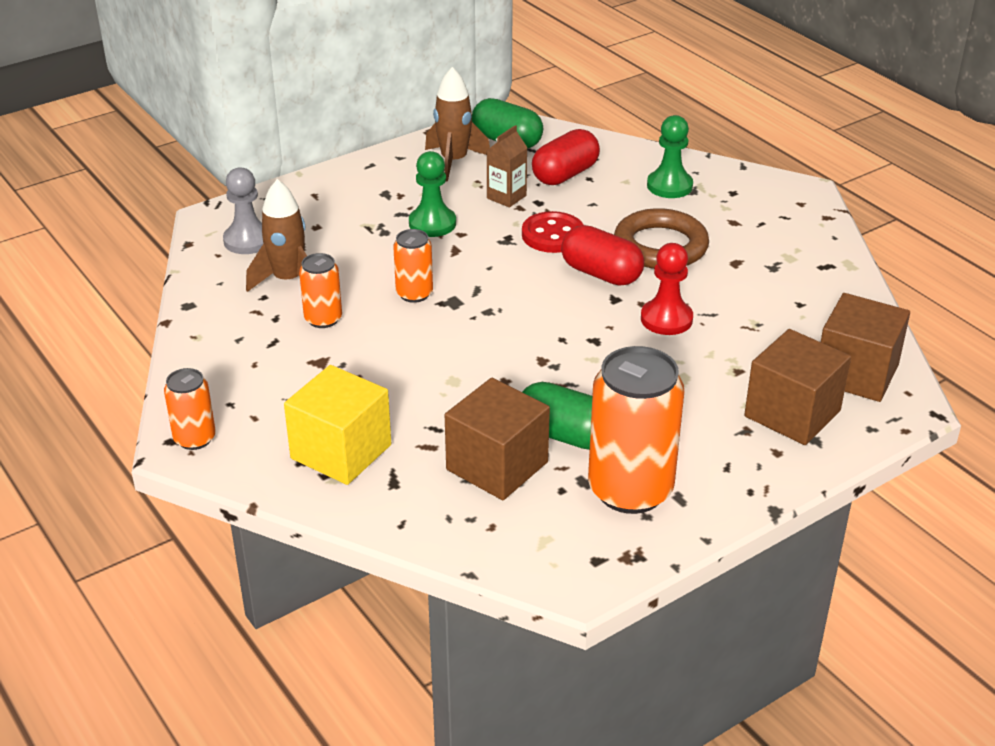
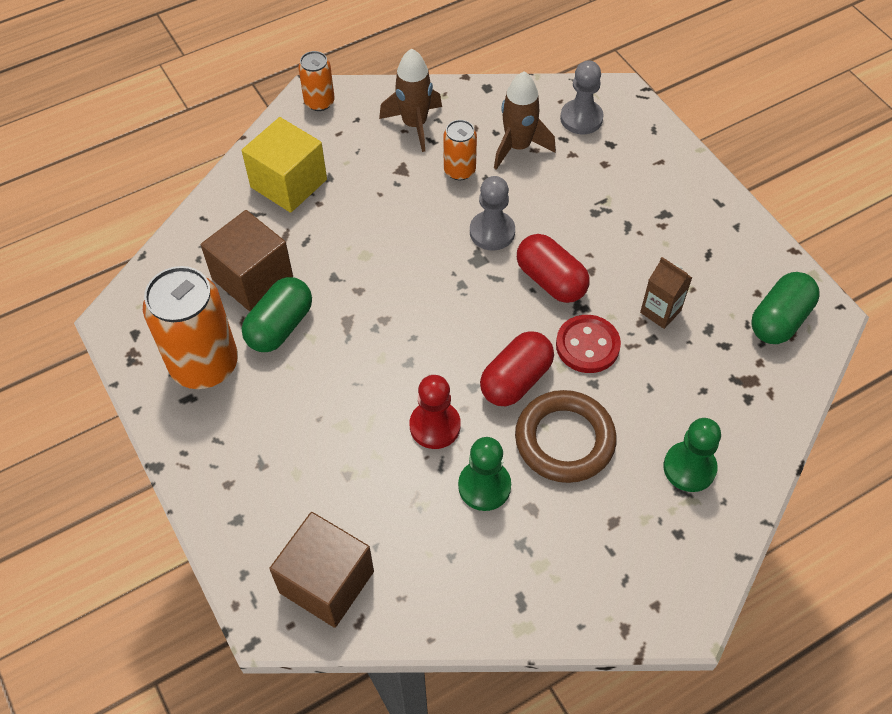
camera: 95 degrees right, 20 degrees up
orange can [393,229,433,303] -> grey pawn [470,176,515,250]
green pawn [409,151,456,237] -> green pawn moved to [458,437,511,511]
brown rocket [425,67,490,182] -> brown rocket moved to [379,48,442,152]
red capsule [532,129,600,185] -> red capsule moved to [517,234,589,303]
brown cube [744,329,851,445] -> none

